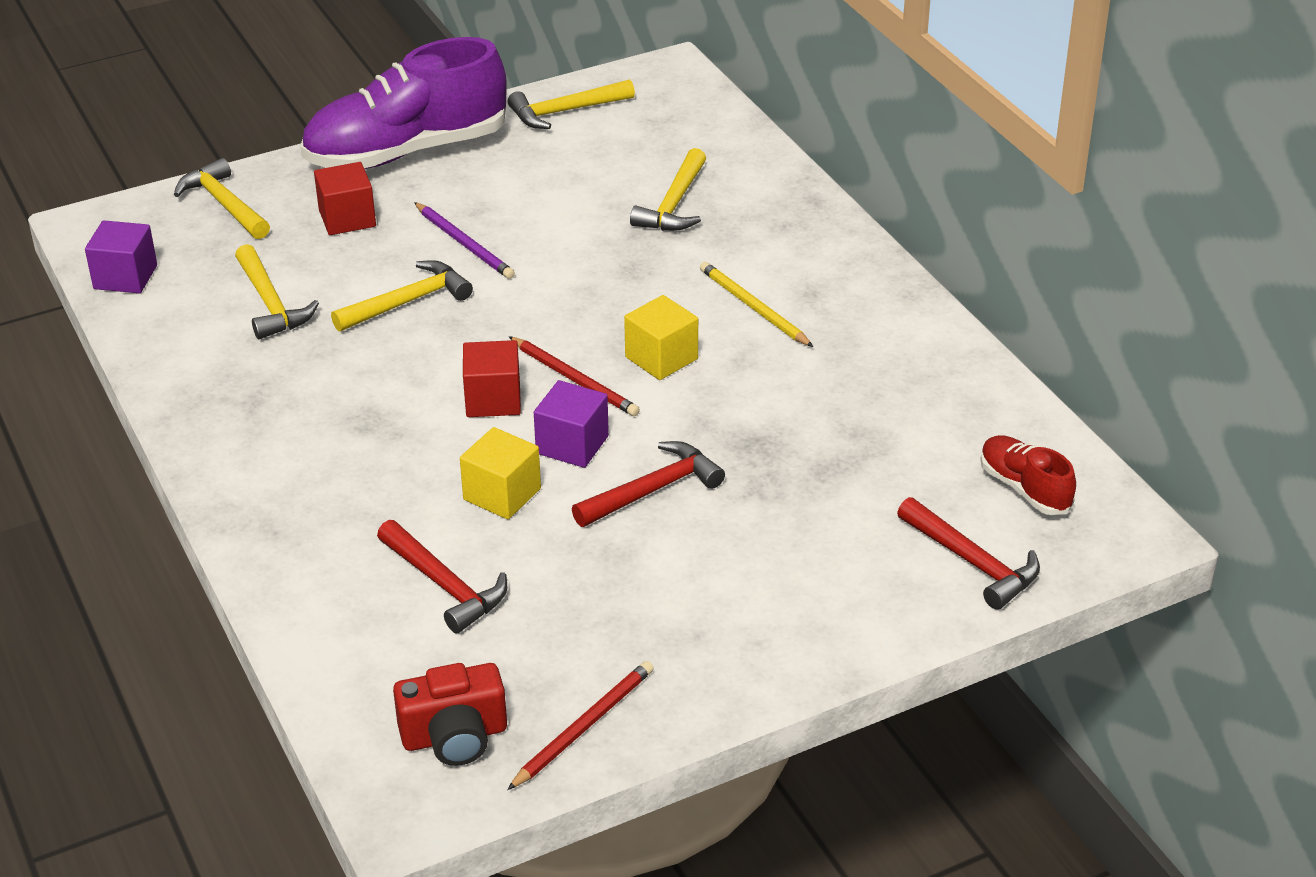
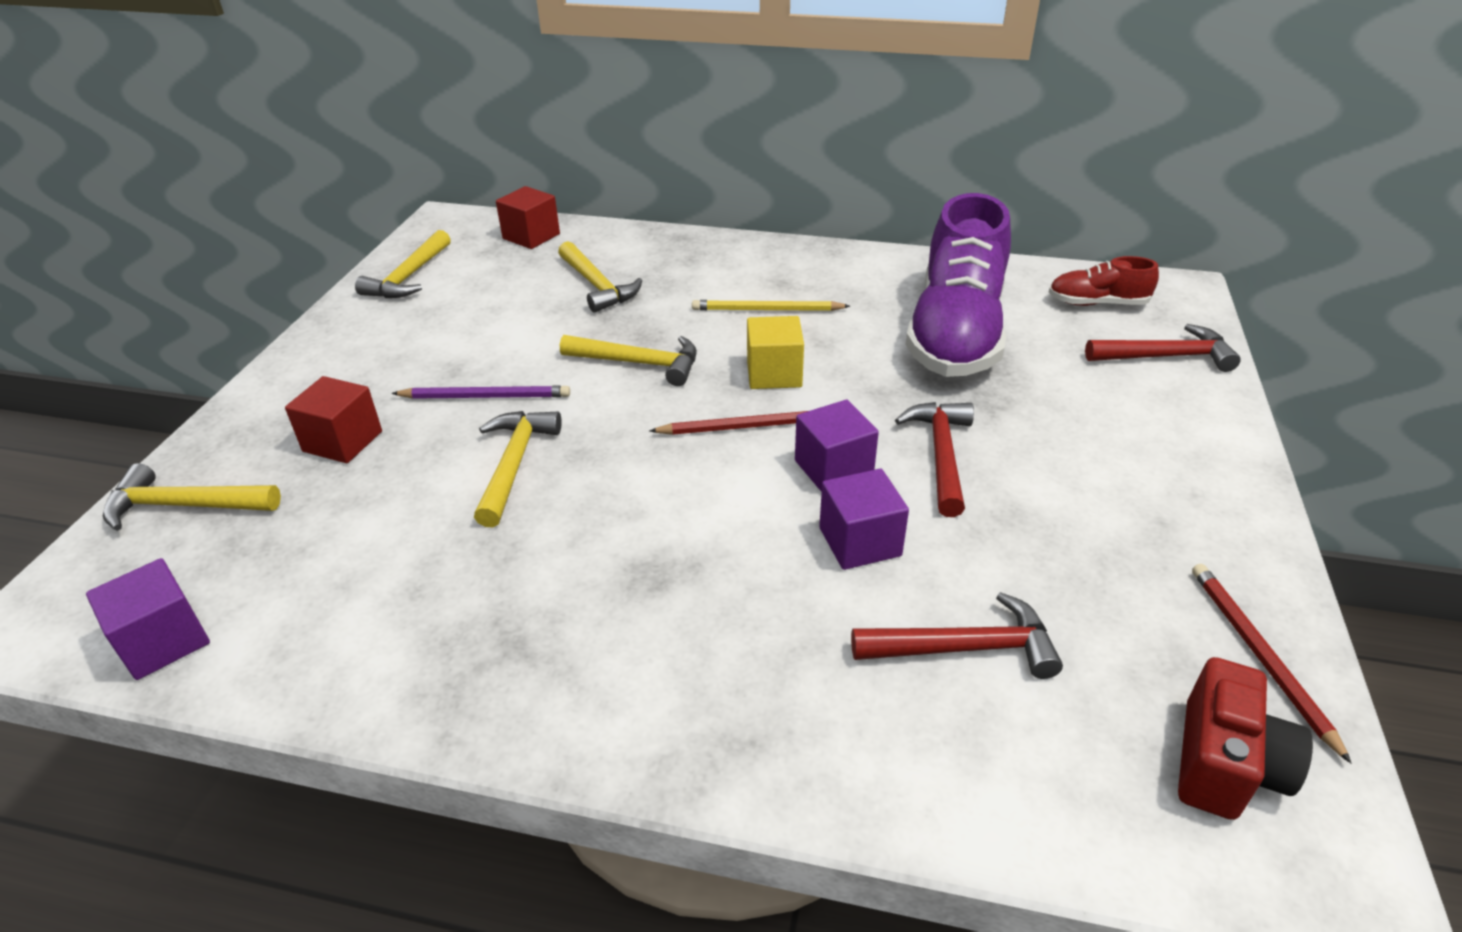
camera: 50 degrees left, 0 degrees up
yellow hammer [235,244,319,339] -> yellow hammer moved to [560,335,697,386]
purple shoe [300,37,507,169] -> purple shoe moved to [905,193,1011,377]
yellow cube [460,427,541,519] -> purple cube [819,469,909,570]
red cube [463,340,521,417] -> red cube moved to [496,186,560,249]

